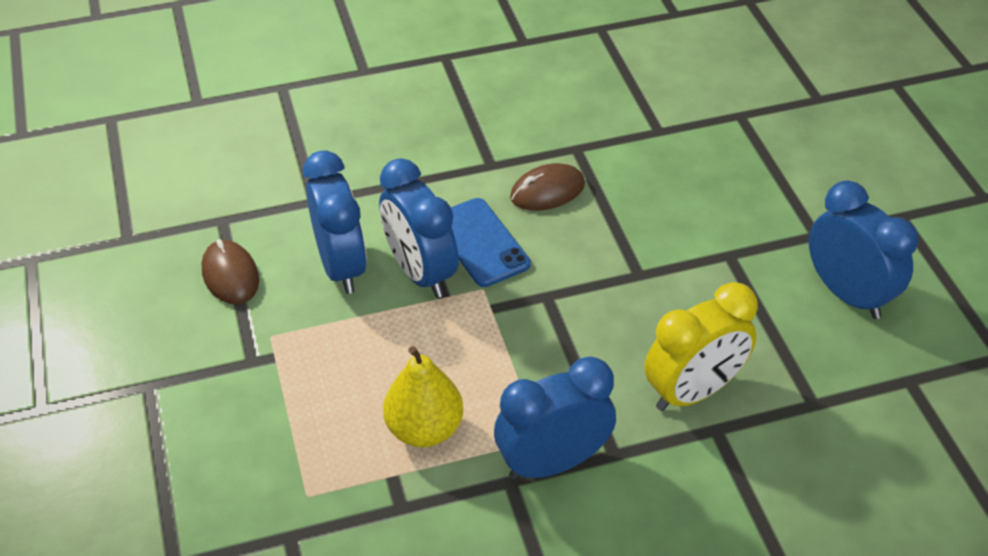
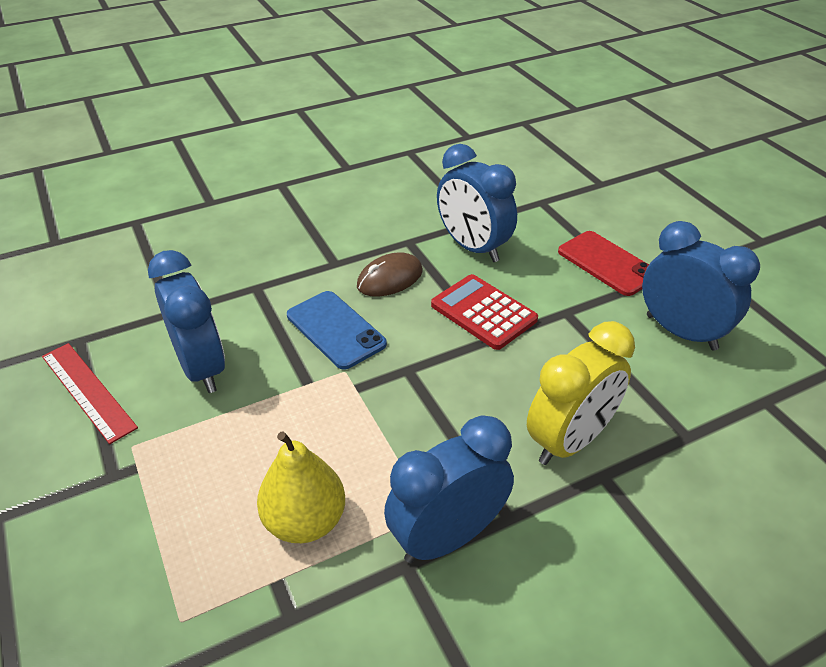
camera: 10 degrees left, 5 degrees down
brown mouse [202,239,259,305] -> red ruler [42,343,138,444]
blue clock [379,158,459,298] -> blue clock moved to [437,144,517,262]
none -> red calculator [431,274,538,350]
none -> red phone [558,231,649,296]

